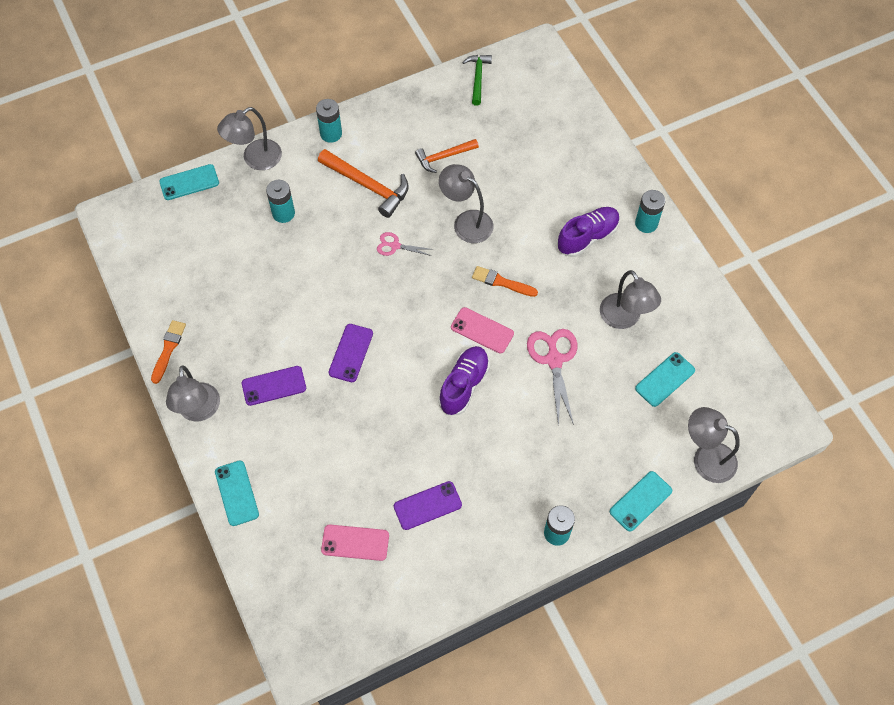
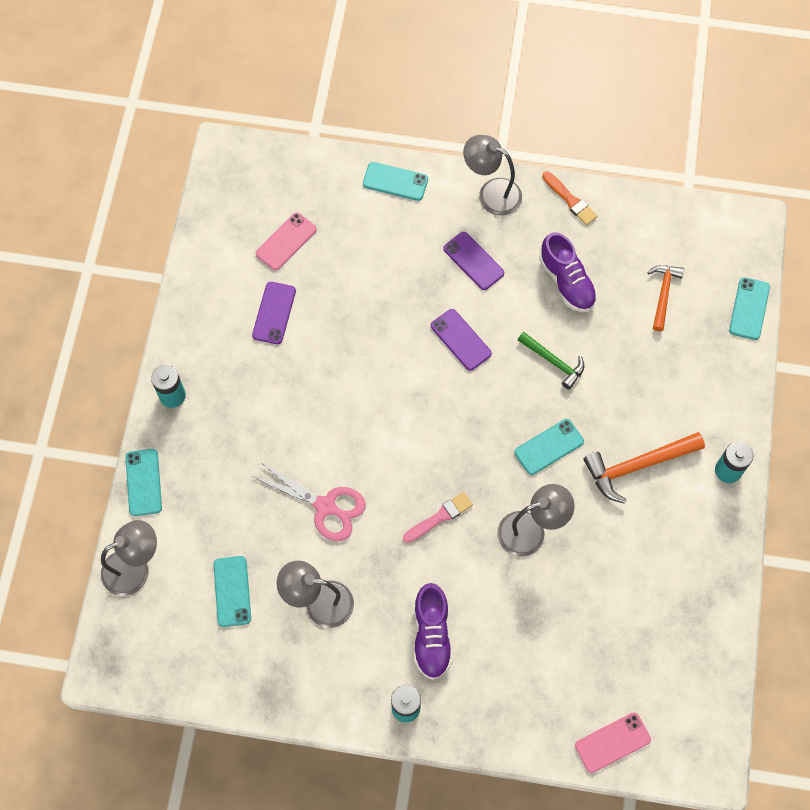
camera: 125 degrees right, 5 degrees up
grey lamp [217,107,282,170] -> none
purple phone [242,366,306,406] -> purple phone turned 60 degrees counterclockwise [443,232,504,290]
turquoise battery [266,180,295,223] -> none
pink scissors [377,232,434,256] -> turquoise phone [515,419,584,475]
orange hammer [415,139,479,173] -> orange hammer moved to [648,265,684,332]
purple shoe [438,346,490,415] -> purple shoe moved to [539,232,597,312]
pink phone [451,307,514,353] -> pink phone moved to [575,712,651,773]
green hammer [462,55,492,106] -> green hammer moved to [518,332,584,389]
orange brush [472,266,538,297] -> pink brush [403,492,473,543]

